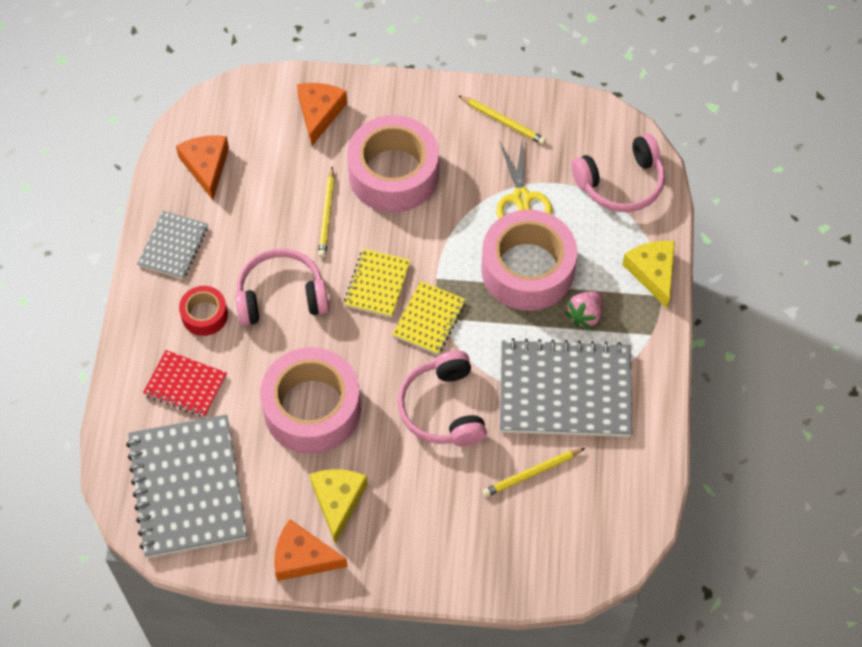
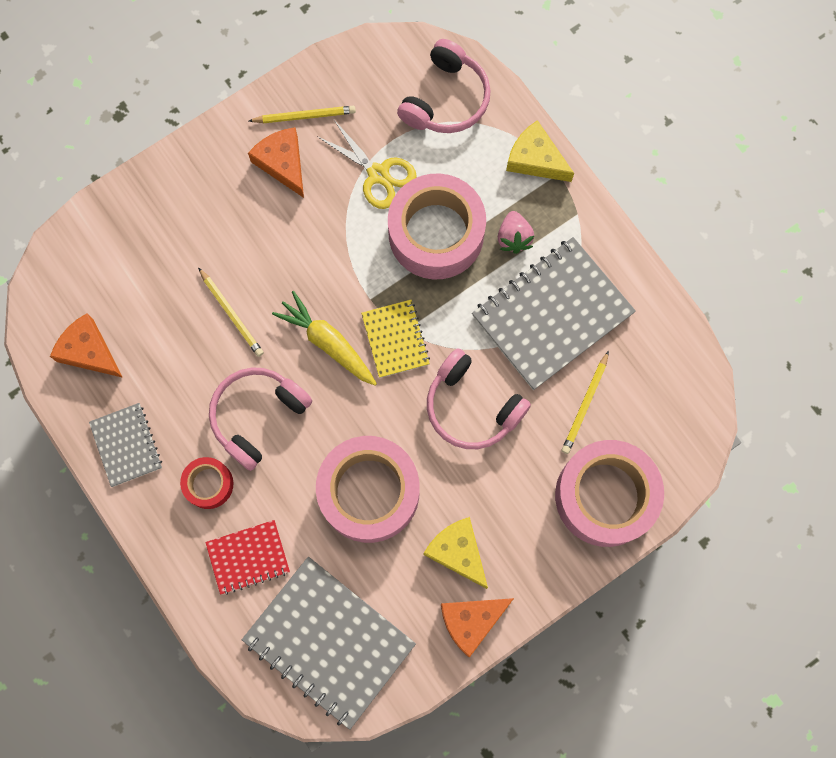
camera: 40 degrees left, 15 degrees up
orange cheese [297,83,347,146] -> orange cheese moved to [248,127,304,198]
yellow notebook [344,249,411,318] -> yellow carrot [272,291,377,386]
pink tape [347,115,439,213] -> pink tape moved to [555,440,664,547]

